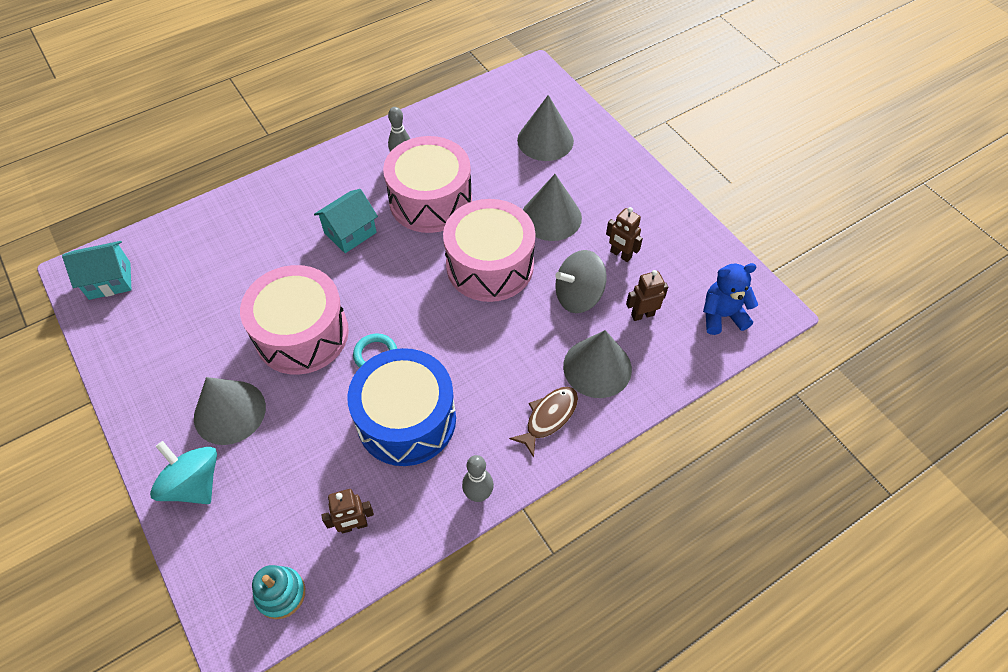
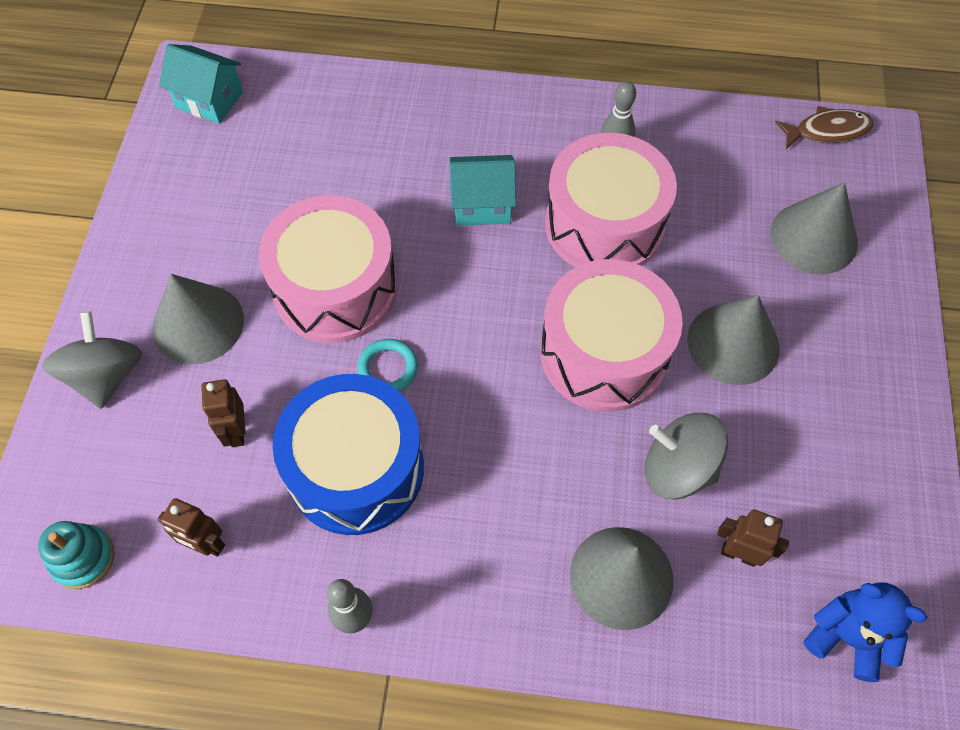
camera: 40 degrees right, 5 degrees up
turquoise spinning top [150,441,217,504] -> grey spinning top [42,311,142,409]
brown fish [509,387,578,457] -> brown fish moved to [775,106,874,149]
brown robot [606,207,643,262] -> brown robot moved to [201,379,245,447]

